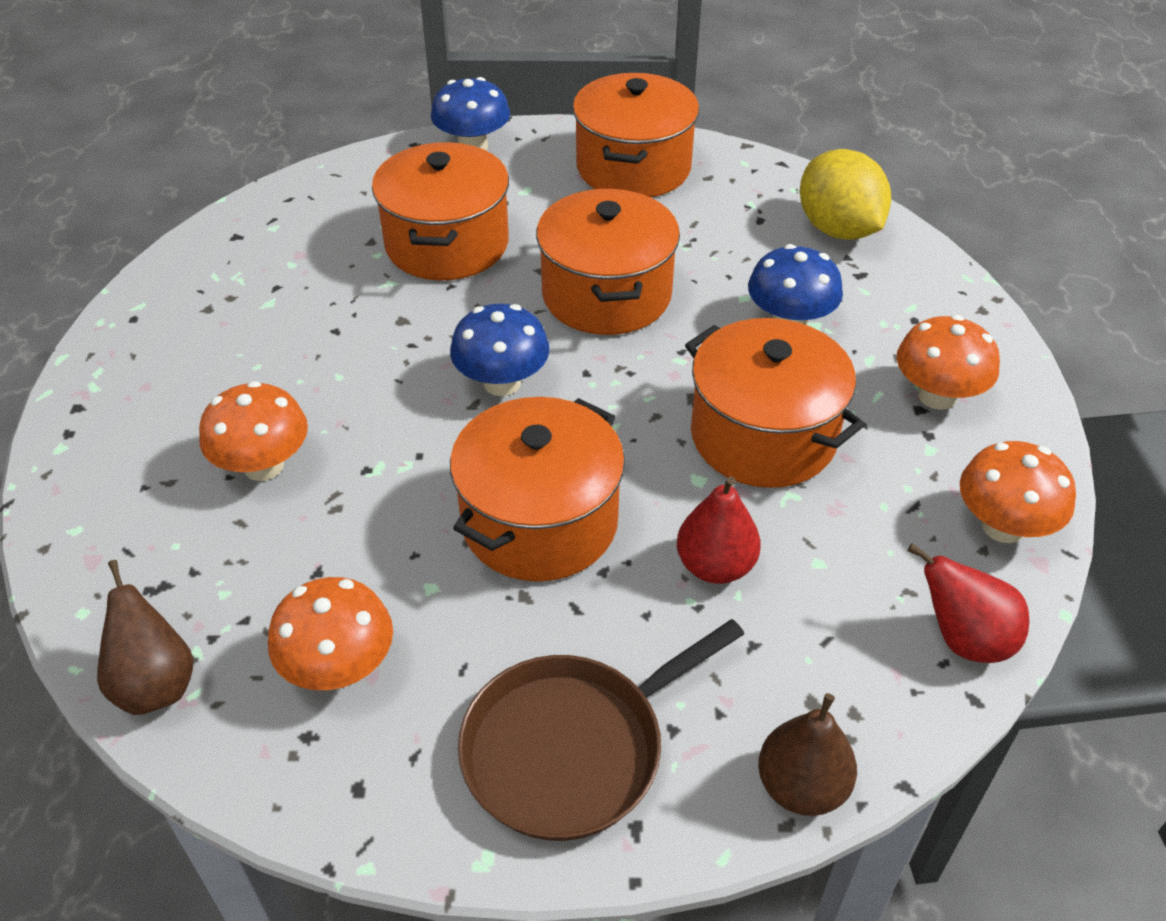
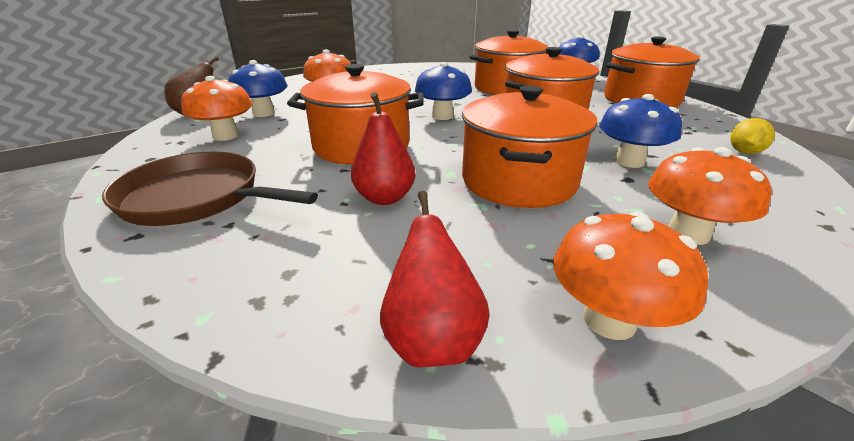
camera: 55 degrees right, 15 degrees down
brown pear [758,693,857,816] -> none
yellow lemon [800,149,891,240] -> yellow lemon [730,118,775,154], size x0.51
none -> blue mushroom [228,60,288,117]

